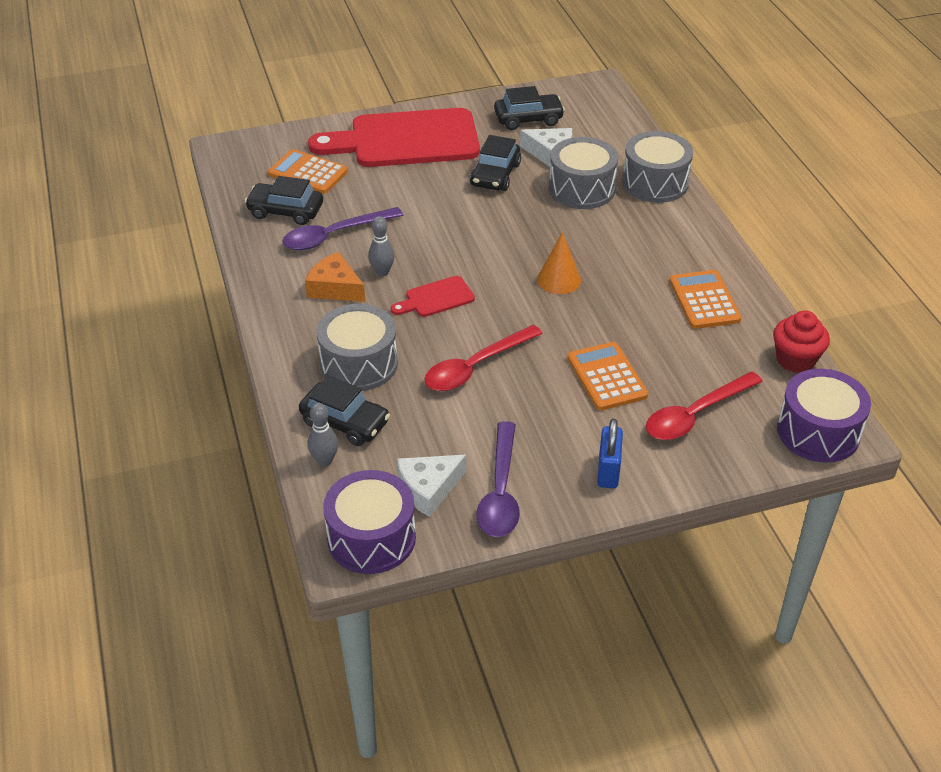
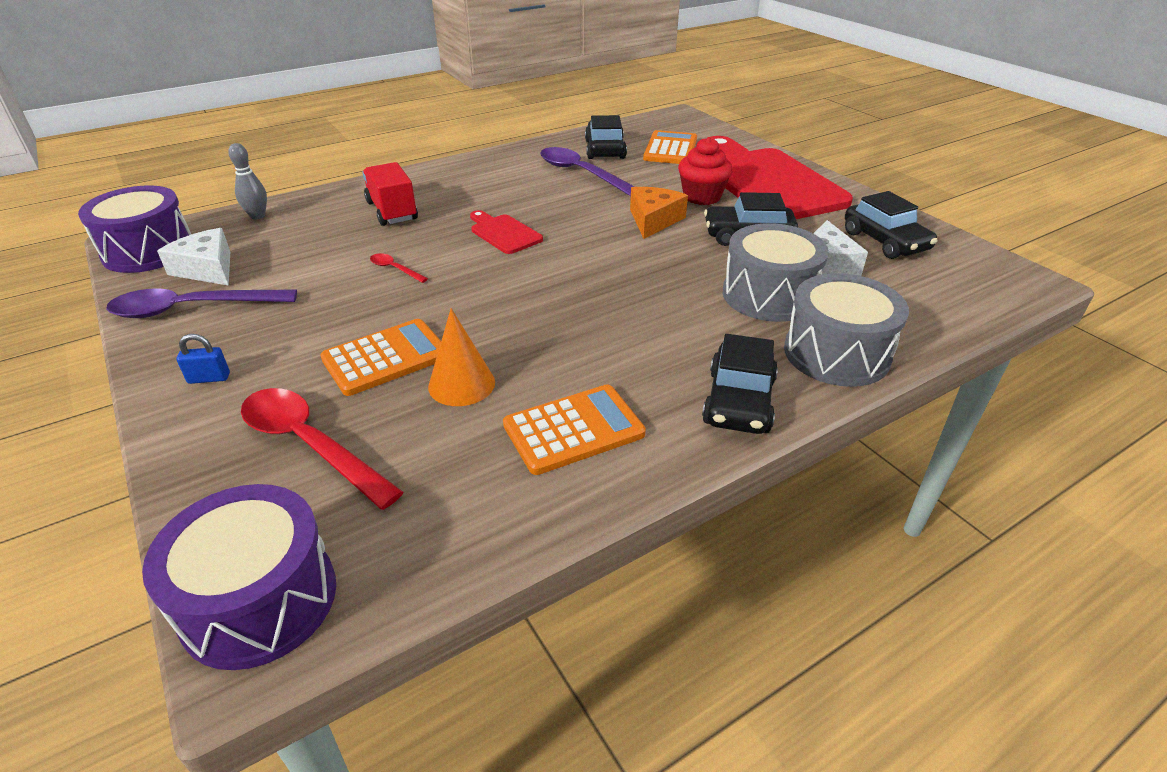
camera: 75 degrees right, 5 degrees down
black car [299,376,390,446] -> black car moved to [702,334,778,434]
orange cheese [305,252,365,302] -> orange cheese moved to [630,187,688,239]
grey drum [317,304,398,391] -> red truck [362,162,418,226]
grey bowling pin [368,216,395,276] -> none
red spoon [425,325,543,391] -> red spoon [370,253,428,283], size x0.46
orange cone [537,232,581,294] -> orange cone moved to [428,308,495,406]
blue padlock [597,419,623,489] -> blue padlock [176,334,230,384], size x0.62
red cupcake [773,310,830,373] -> red cupcake moved to [678,137,733,205]

